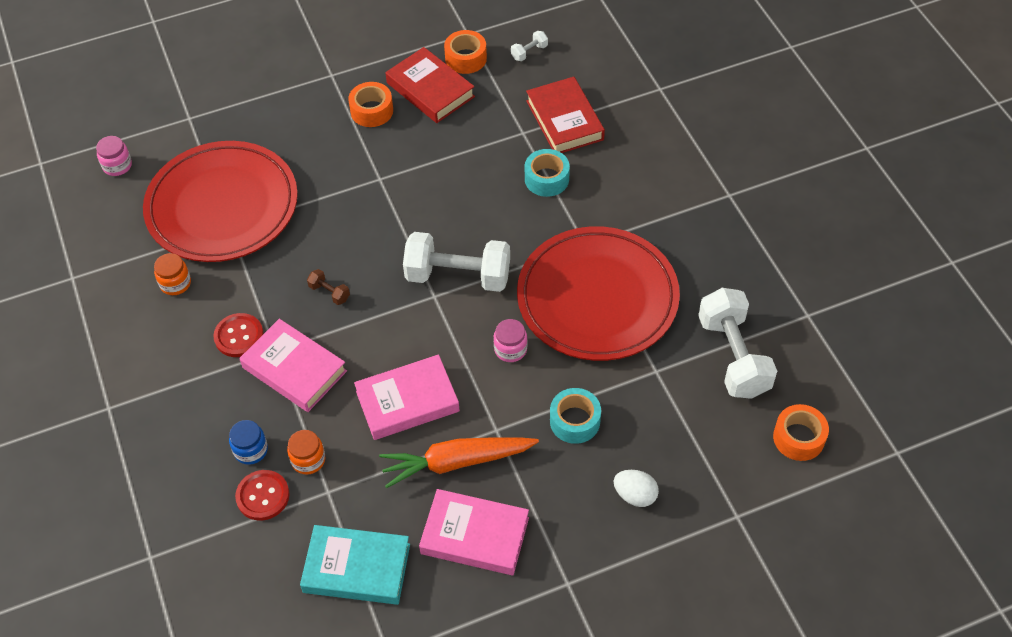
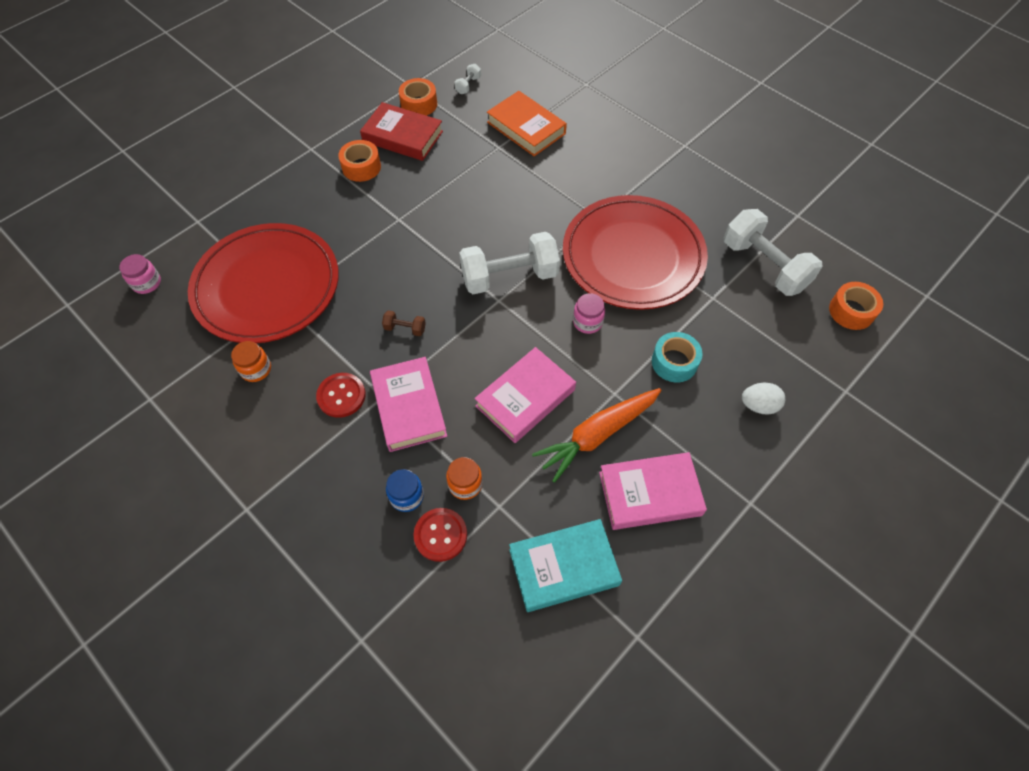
camera: 25 degrees left, 5 degrees up
pink book [239,319,347,412] -> pink book turned 60 degrees clockwise [370,357,447,452]
turquoise tape [525,149,570,197] -> none
red book [526,77,605,153] -> orange book [487,91,567,156]

